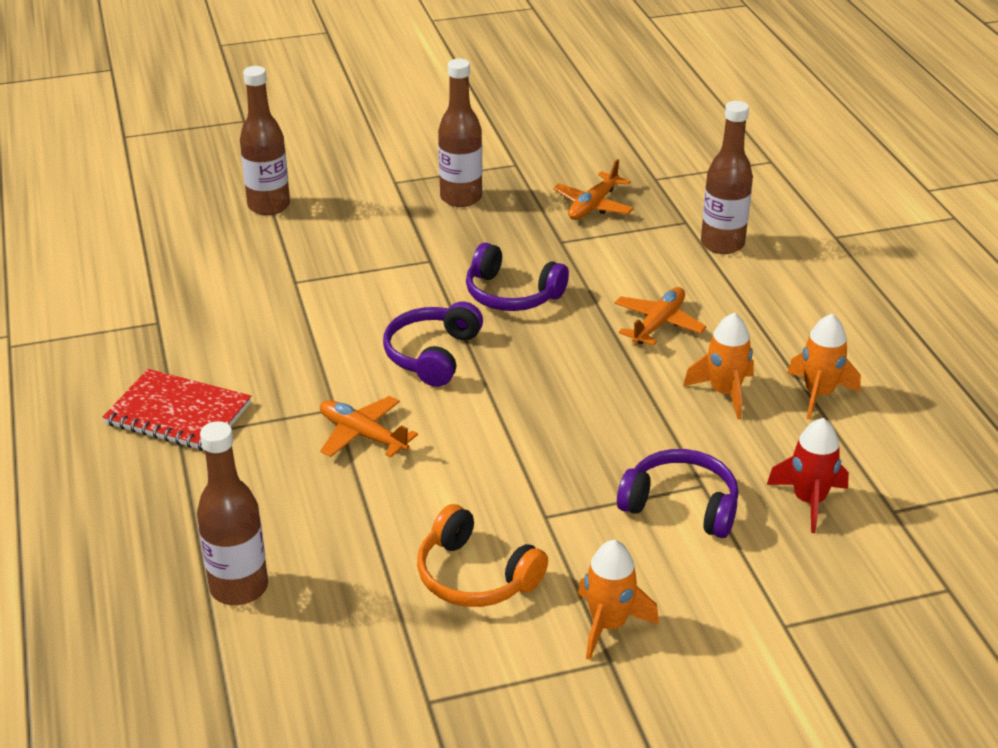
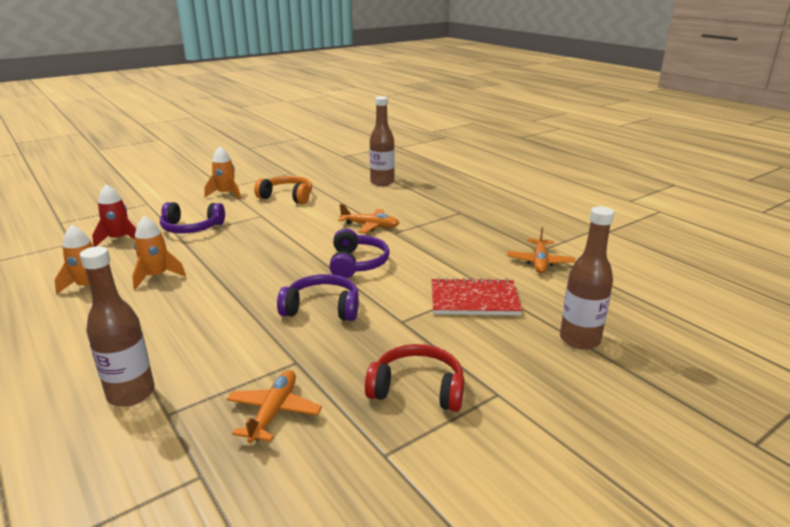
camera: 160 degrees right, 10 degrees down
red notebook [102,369,251,451] -> red notebook moved to [431,277,523,315]
brown bottle [438,58,482,207] -> red headphones [365,344,464,412]
orange plane [614,287,707,346] -> orange plane moved to [507,227,575,273]

